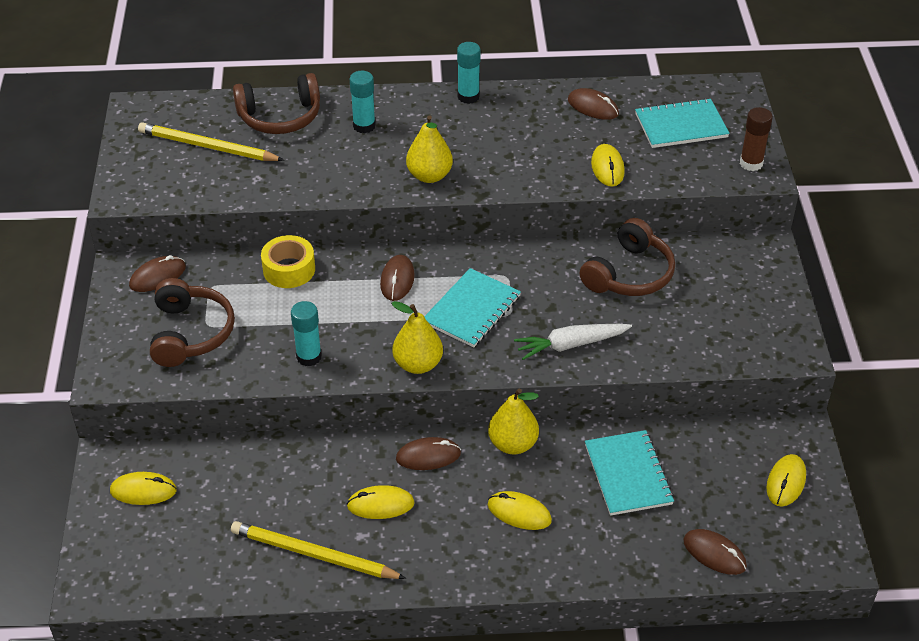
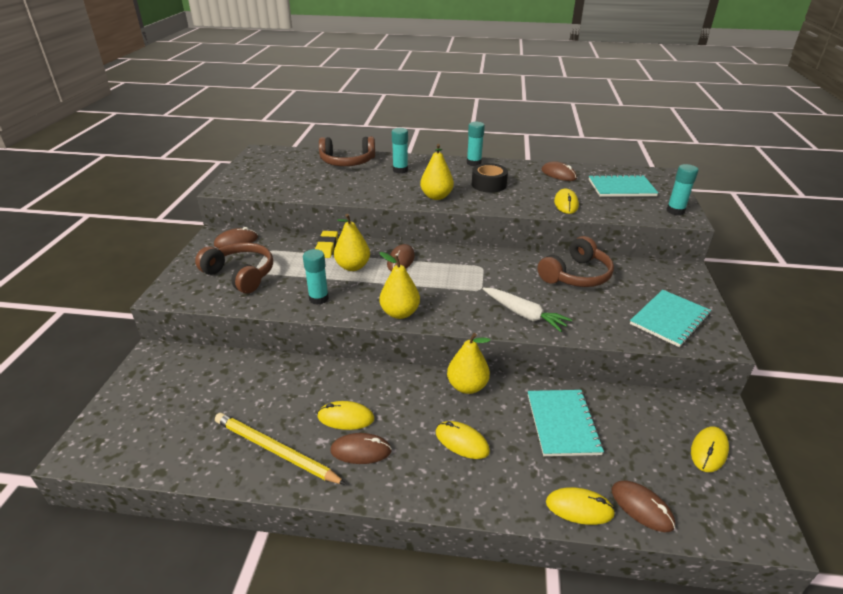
camera: 10 degrees right, 10 degrees down
yellow mouse [110,472,177,505] -> yellow mouse moved to [546,487,615,525]
yellow pencil [138,122,284,161] -> none
brown headphones [150,278,235,367] -> brown headphones turned 60 degrees counterclockwise [195,243,273,294]
yellow tape [261,235,315,288] -> yellow eraser [315,231,338,258]
brown mouse [396,437,461,470] -> brown mouse moved to [330,433,392,464]
turquoise notebook [424,268,521,348] -> turquoise notebook moved to [630,290,711,347]
white carrot [514,324,632,360] -> white carrot turned 135 degrees counterclockwise [482,288,572,332]
brown glue stick [740,107,773,171] -> turquoise glue stick [666,164,698,215]
none -> yellow pear [334,214,370,271]
none -> black tape [472,163,508,193]

